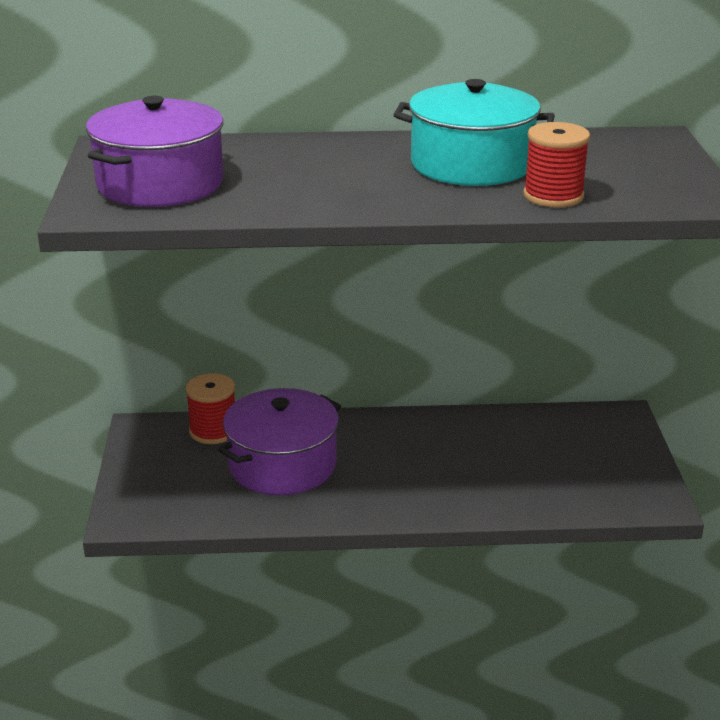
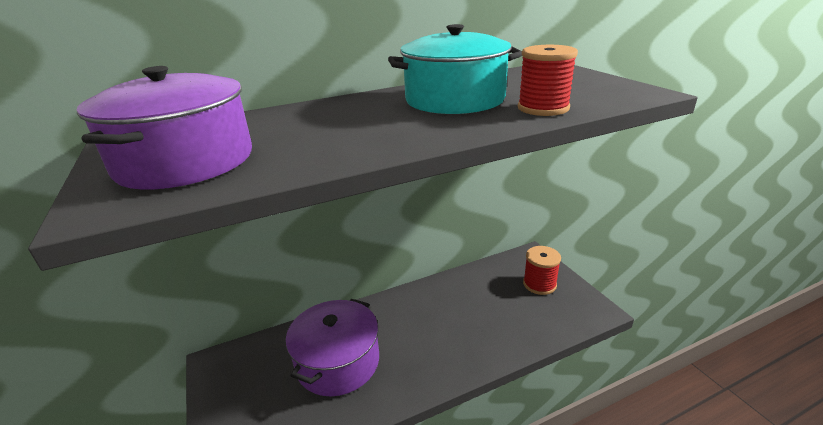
camera: 20 degrees left, 0 degrees up
red spool [186,373,235,444] -> red spool moved to [523,246,561,295]

